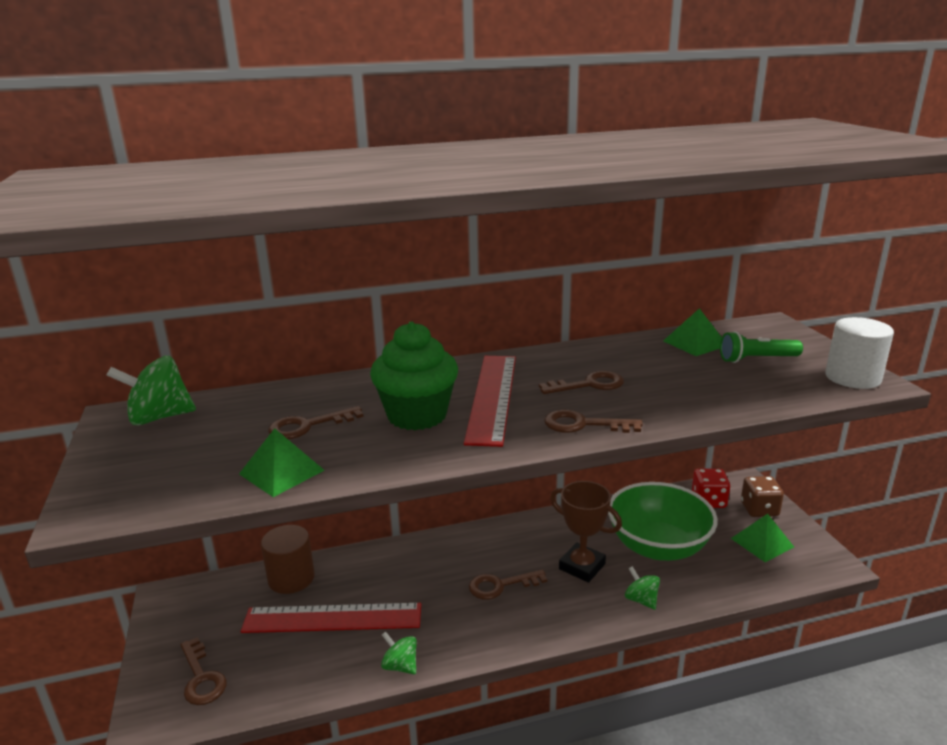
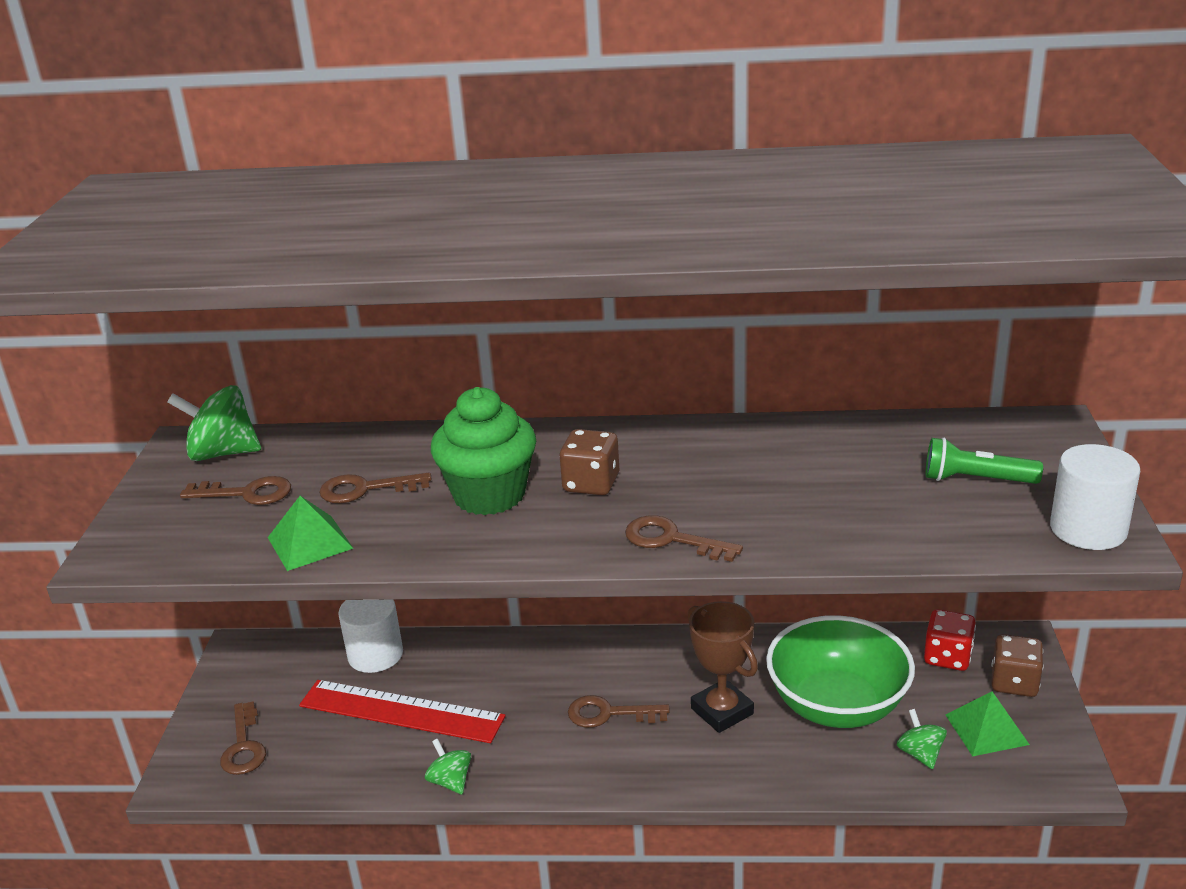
camera: 20 degrees right, 5 degrees up
brown cylinder [261,525,315,594] -> white cylinder [338,600,403,673]
red ruler [464,356,516,447] -> brown dice [560,429,619,495]
brown key [539,371,624,394] -> brown key moved to [180,476,291,505]
green spinning top [625,566,660,610] -> green spinning top moved to [897,709,947,769]
green pyramid [663,308,722,356] -> none

